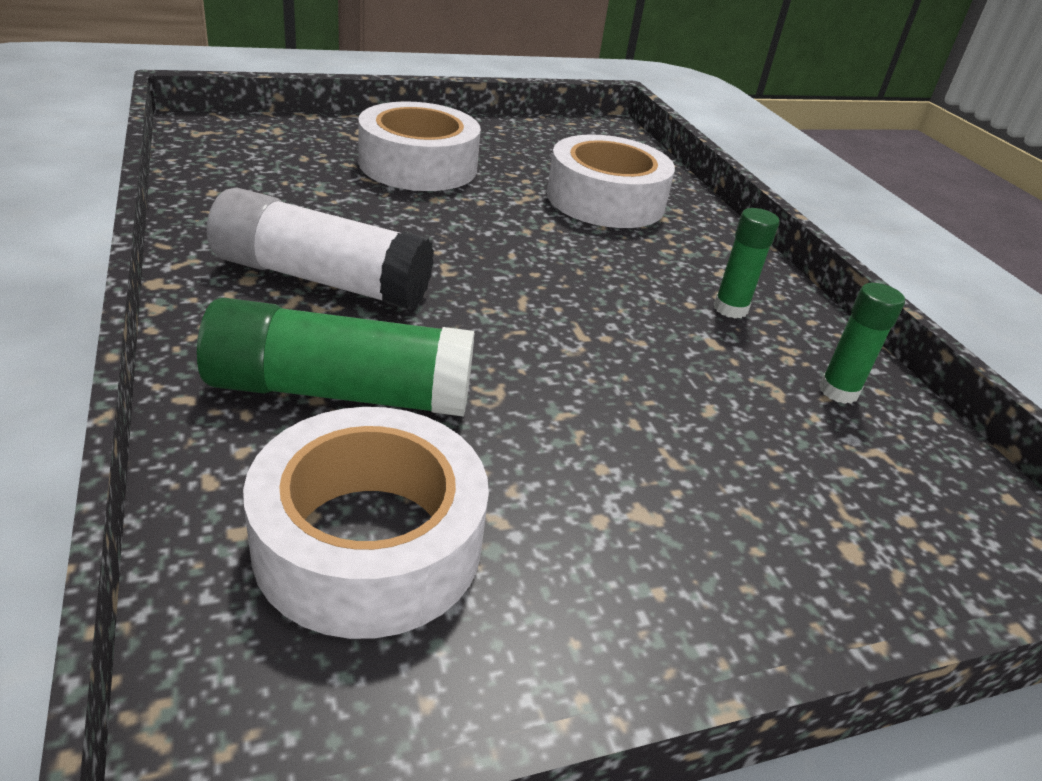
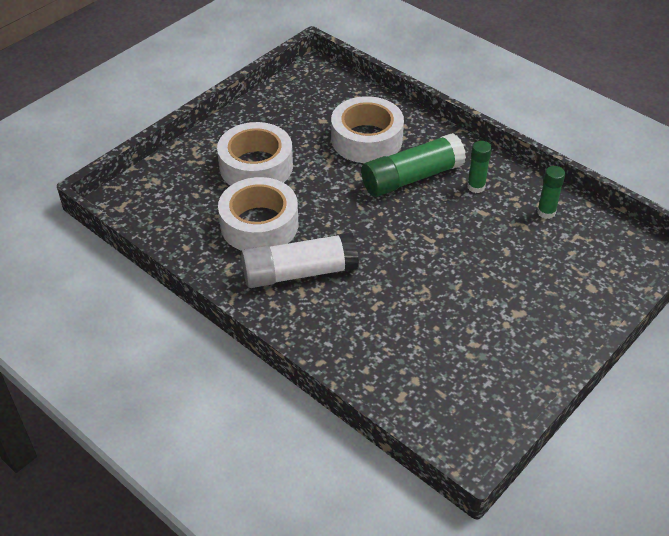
camera: 25 degrees left, 10 degrees up
green glue stick [197,298,475,417] -> green glue stick moved to [361,133,466,197]
white tape [243,407,489,639] -> white tape moved to [218,177,298,251]

